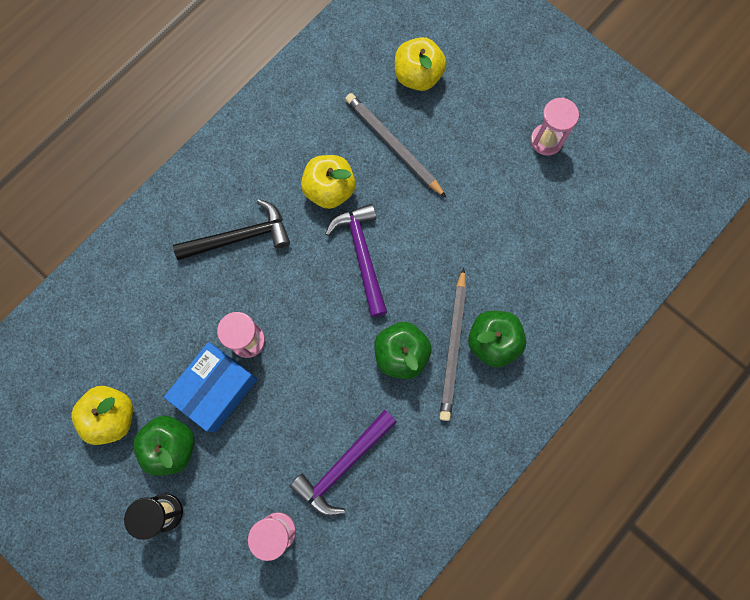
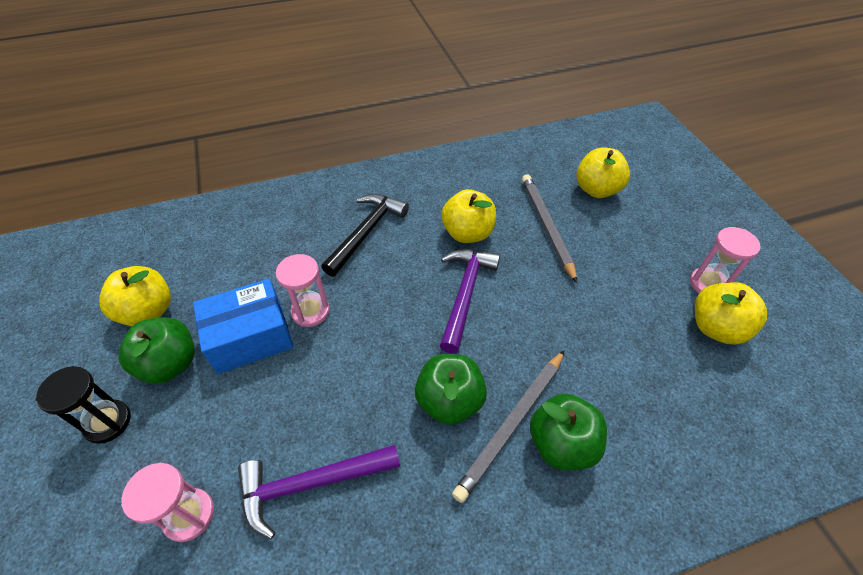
camera: 30 degrees right, 25 degrees down
black hammer [173,199,290,260] -> black hammer turned 75 degrees counterclockwise [321,194,409,277]
none -> yellow apple [695,282,767,345]

